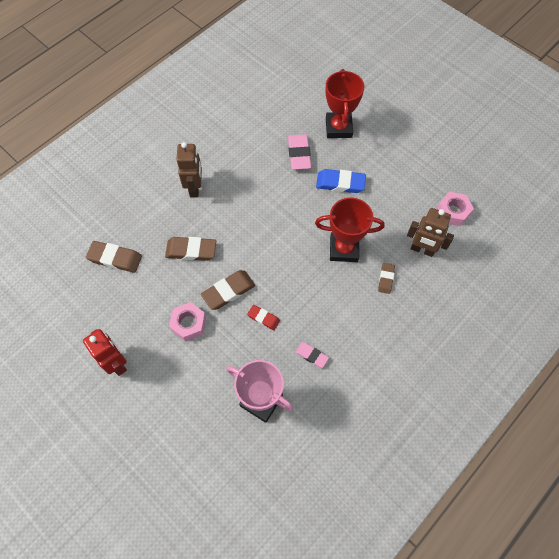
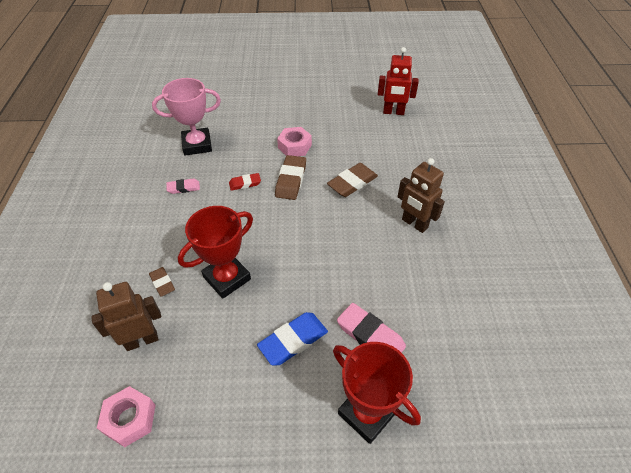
camera: 135 degrees right, 15 degrees down
red robot [83,329,127,376] -> red robot moved to [378,47,419,115]
brown eraser [86,241,142,273] -> none

